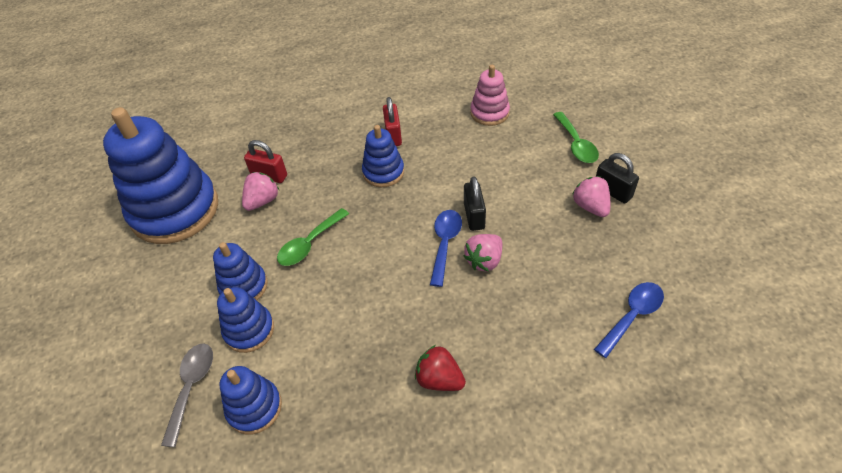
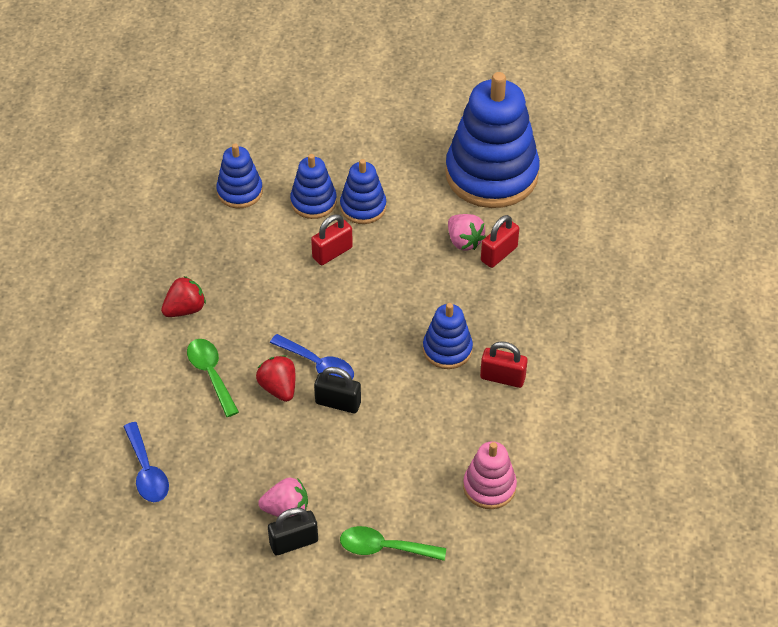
camera: 110 degrees right, 0 degrees up
grey spoon [161,343,213,447] -> none
green spoon [277,208,349,266] -> green spoon moved to [187,339,239,417]
pink strawberry [464,234,502,271] -> red strawberry [256,355,295,402]
none -> red padlock [311,214,353,265]

